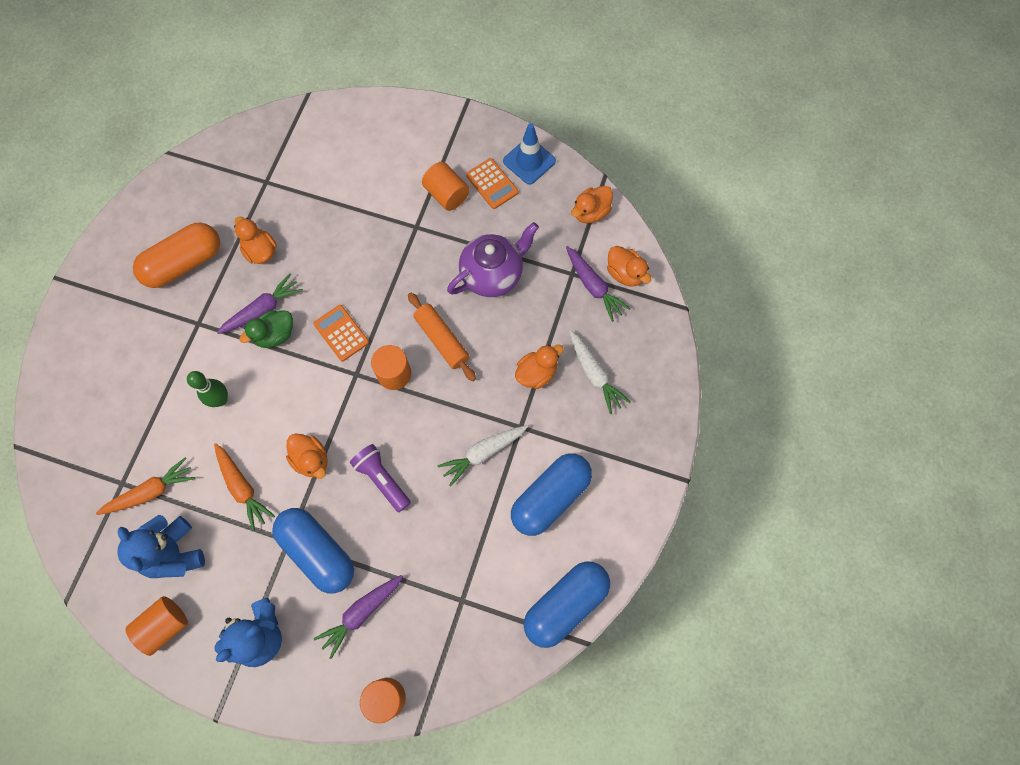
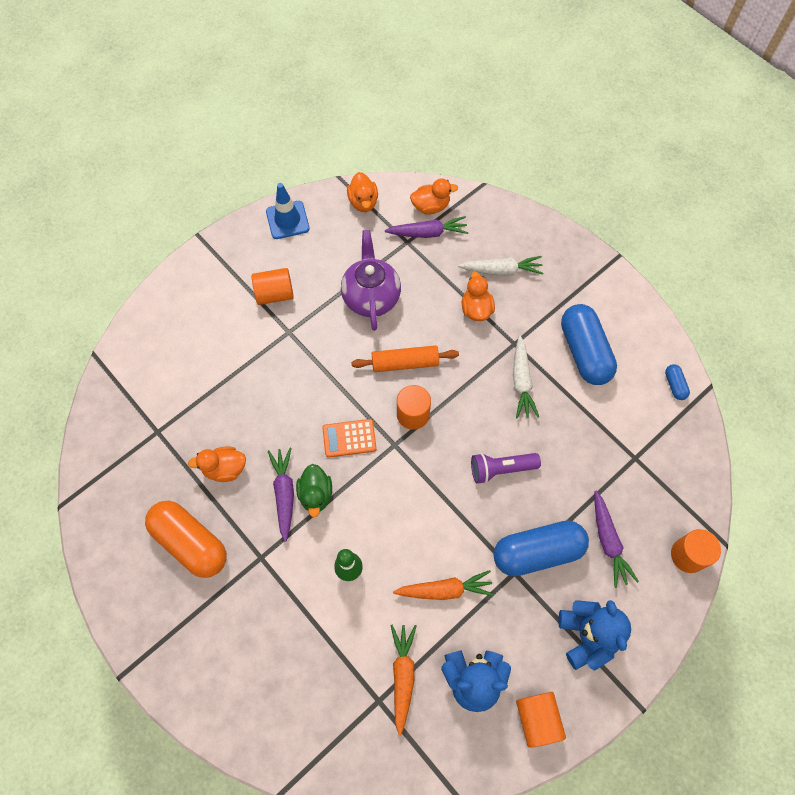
camera: 60 degrees left, 5 degrees down
orange capsule [133,222,220,288] -> orange capsule turned 45 degrees counterclockwise [145,501,227,578]
orange duck [286,433,327,479] -> none
orange calculator [466,158,518,209] -> none
blue capsule [524,561,610,648] -> blue capsule [665,364,690,400], size x0.43

